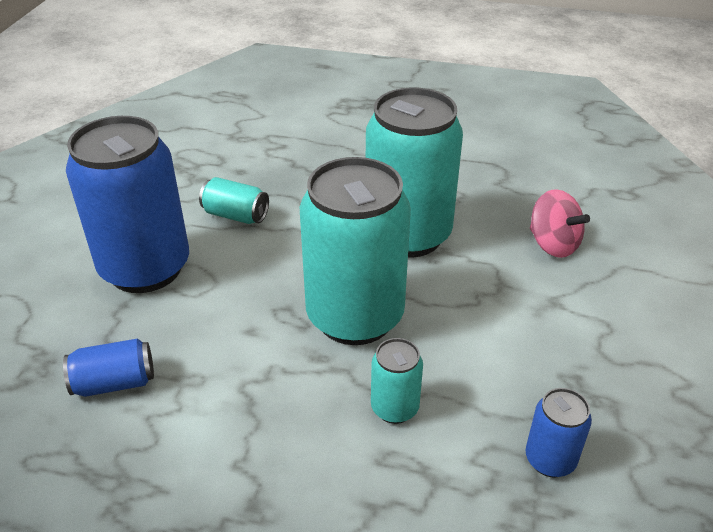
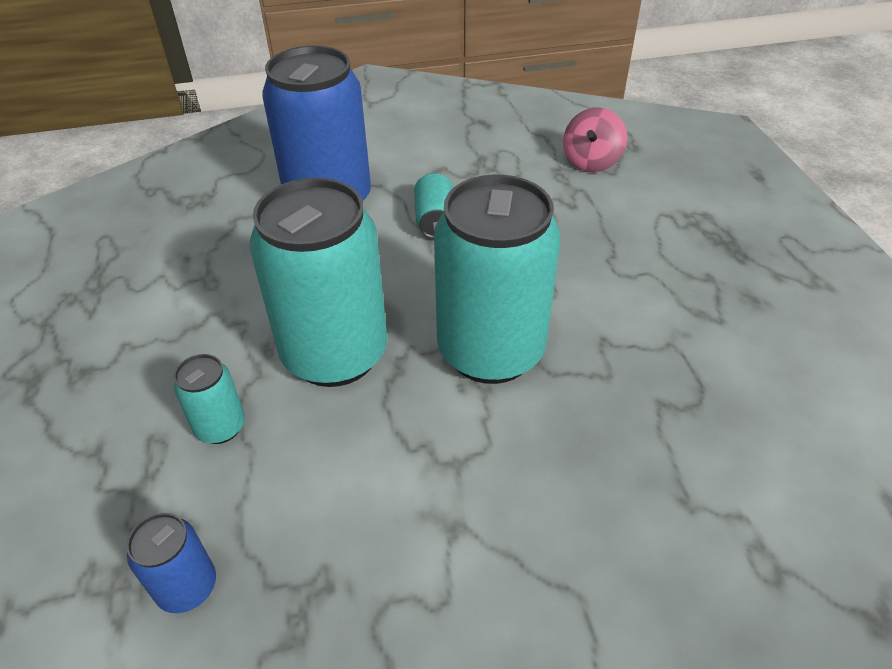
camera: 65 degrees right, 5 degrees up
blue can [63,338,154,397] -> none
pink spinning top [530,189,590,258] -> pink spinning top moved to [563,107,627,172]

